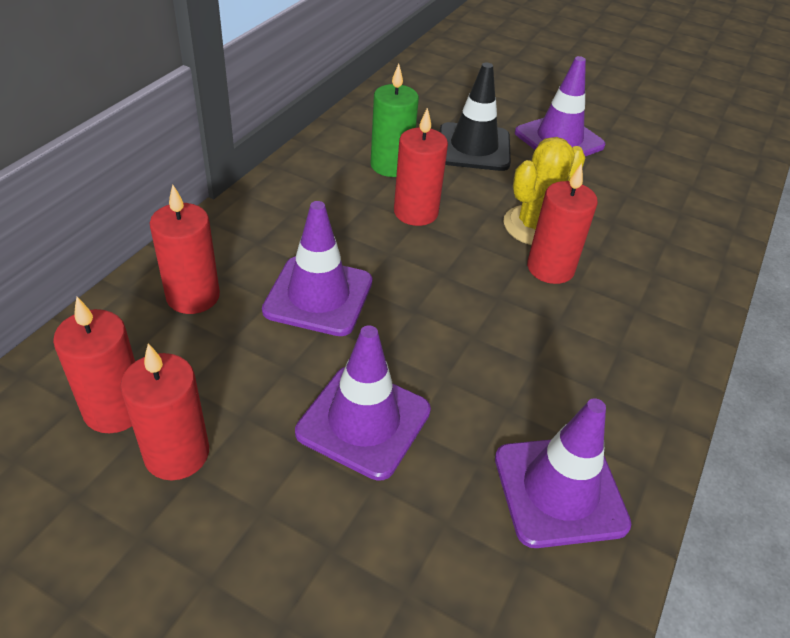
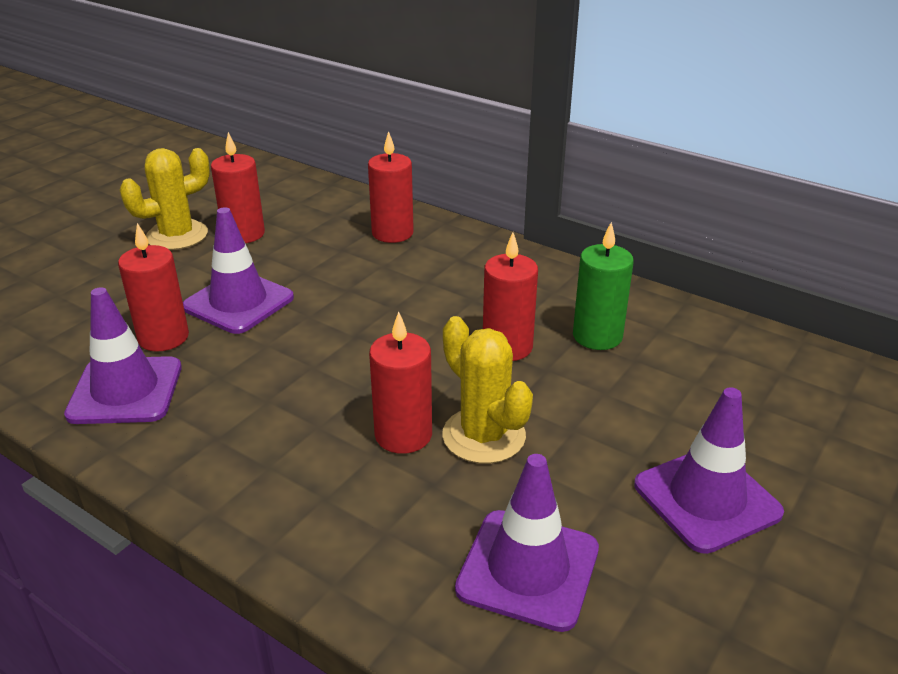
camera: 100 degrees right, 10 degrees down
red candle [53,297,135,433] -> red candle moved to [118,223,189,352]
purple traffic cone [262,201,372,336] -> purple traffic cone moved to [455,454,599,632]
black traffic cone [440,63,511,171] -> none
none -> yellow cactus [120,148,210,250]

